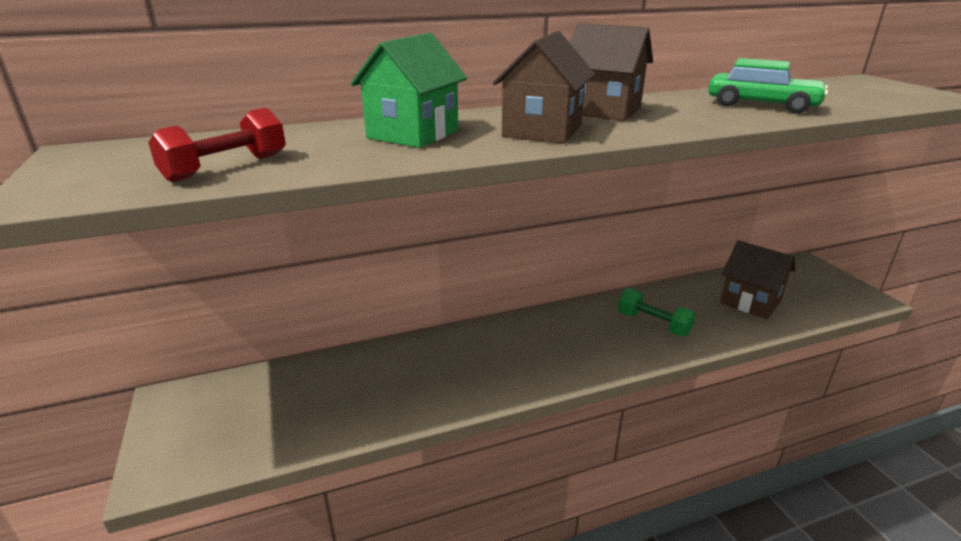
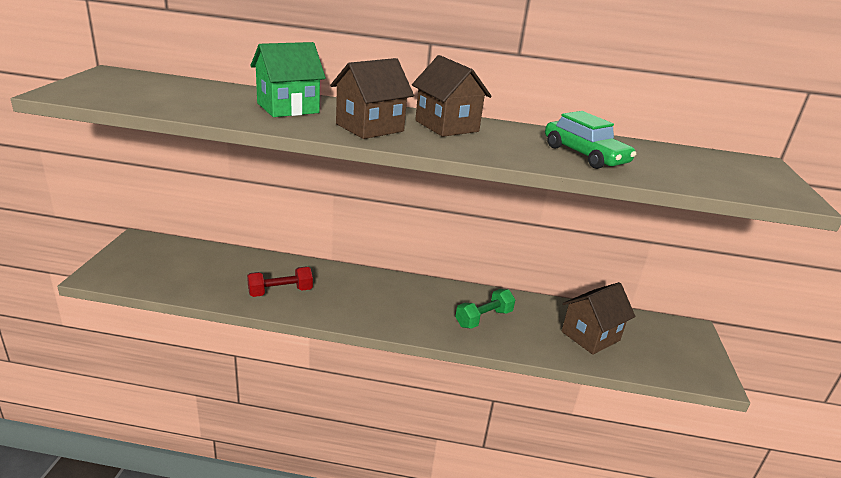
camera: 25 degrees right, 0 degrees up
red dumbbell [148,108,286,182] -> red dumbbell moved to [247,267,313,297]
green dumbbell [618,288,696,337] -> green dumbbell turned 75 degrees clockwise [456,289,515,329]
brown house [720,240,795,319] -> brown house turned 75 degrees clockwise [562,282,636,355]

